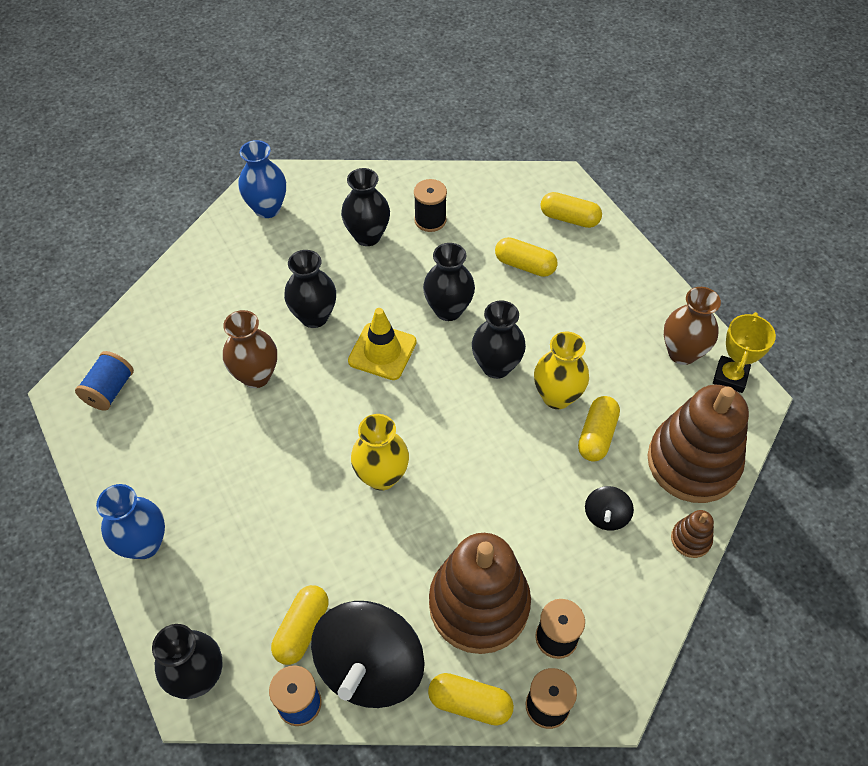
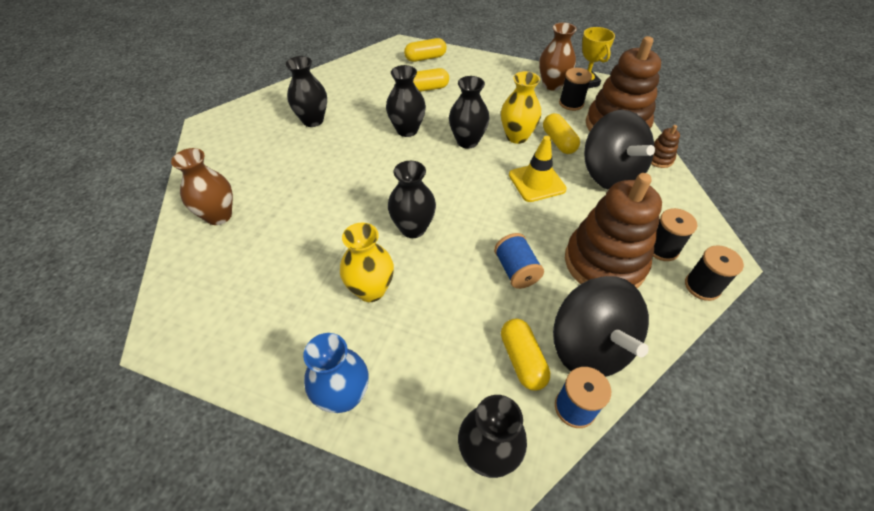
camera: 40 degrees left, 5 degrees down
blue spool [75,351,134,411] -> blue spool moved to [494,233,544,289]
brown vase [223,310,277,388] -> brown vase moved to [171,148,233,225]
blue vase [238,140,286,218] -> none
black vase [284,250,336,328] -> black vase moved to [388,161,436,238]
yellow traffic cone [348,308,417,380] -> yellow traffic cone moved to [509,136,567,202]
yellow vase [351,414,409,491] -> yellow vase moved to [340,223,394,302]
black spool [414,179,447,232] -> black spool moved to [559,68,592,111]
yellow capsule [428,673,514,726] -> none
black spinning top [585,486,634,531] -> black spinning top [584,110,655,190], size x2.21

